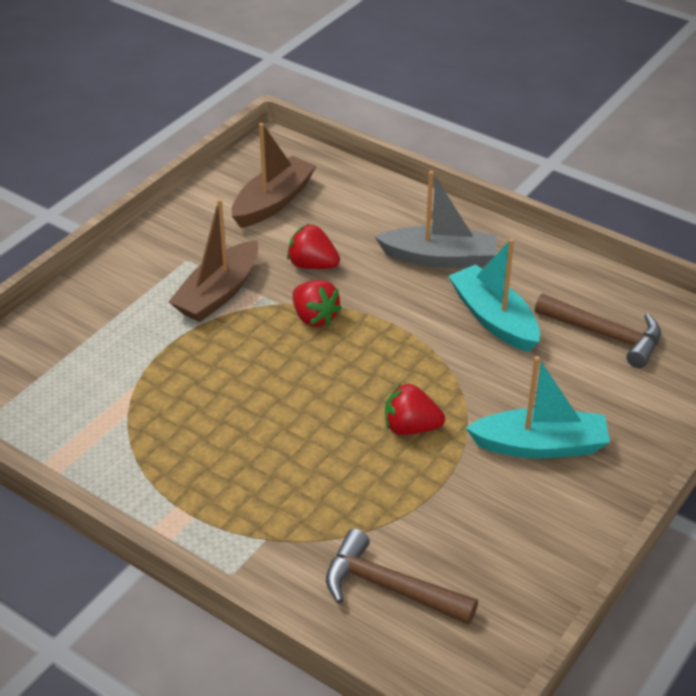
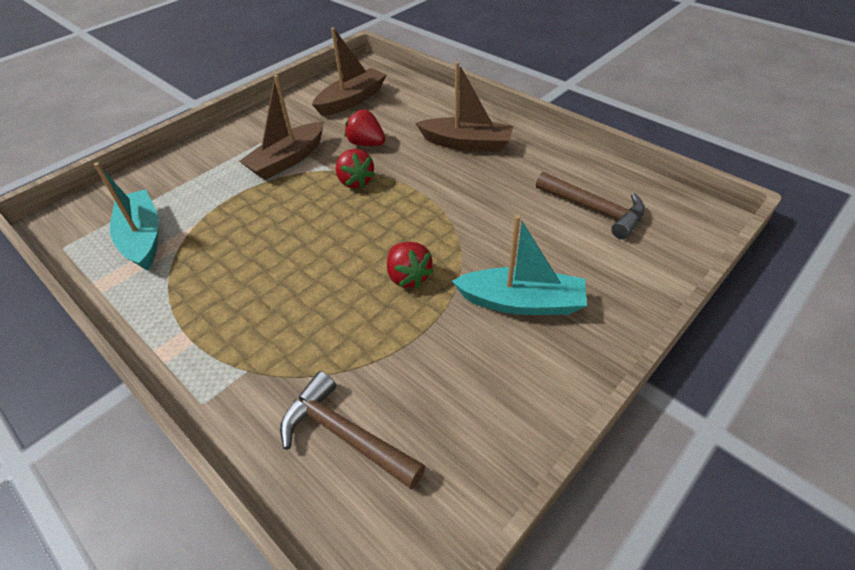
camera: 10 degrees right, 5 degrees up
grey boat [375,171,497,268] -> brown boat [416,62,513,152]
red strawberry [385,383,445,435] -> red strawberry turned 135 degrees counterclockwise [387,242,434,288]
turquoise boat [449,239,540,352] -> turquoise boat moved to [94,162,159,271]

